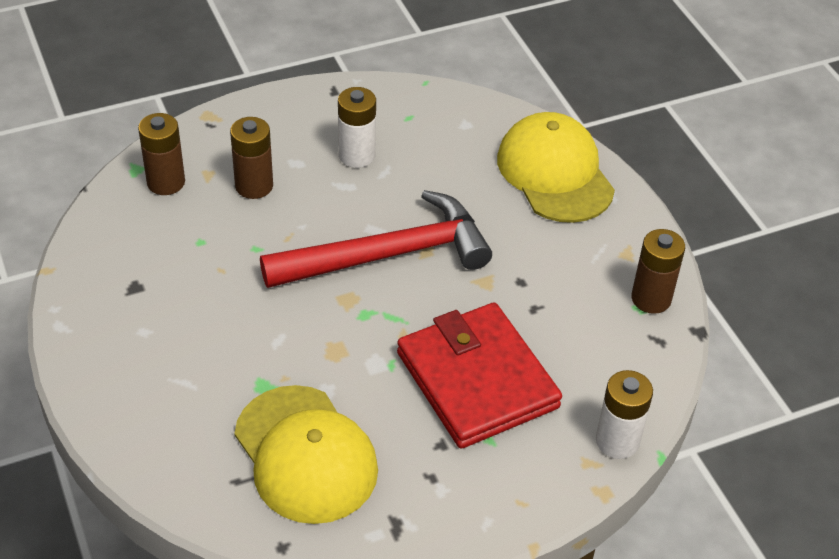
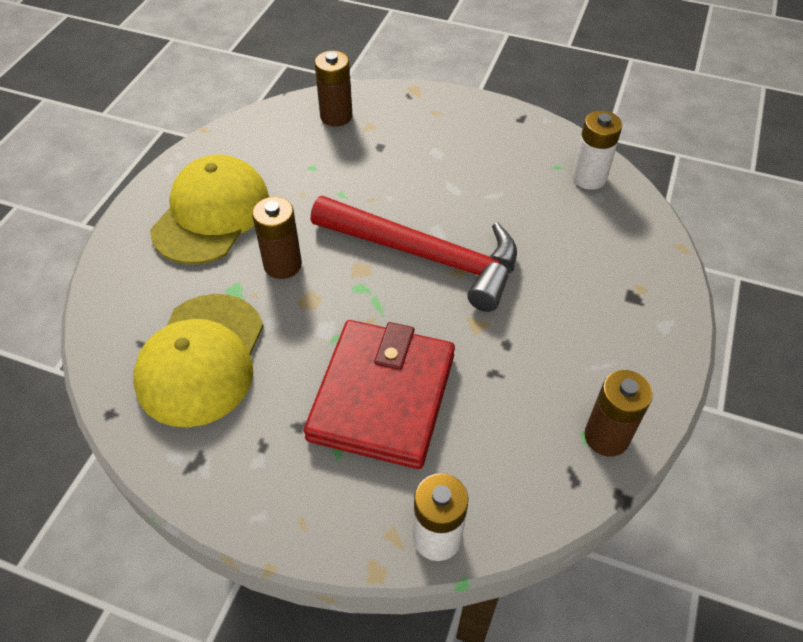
camera: 45 degrees right, 5 degrees up
brown battery [230,117,273,199] -> brown battery moved to [252,197,302,279]
white battery [338,87,376,168] -> white battery moved to [572,111,622,190]
yellow cap [497,112,615,223] -> yellow cap moved to [150,155,269,264]

